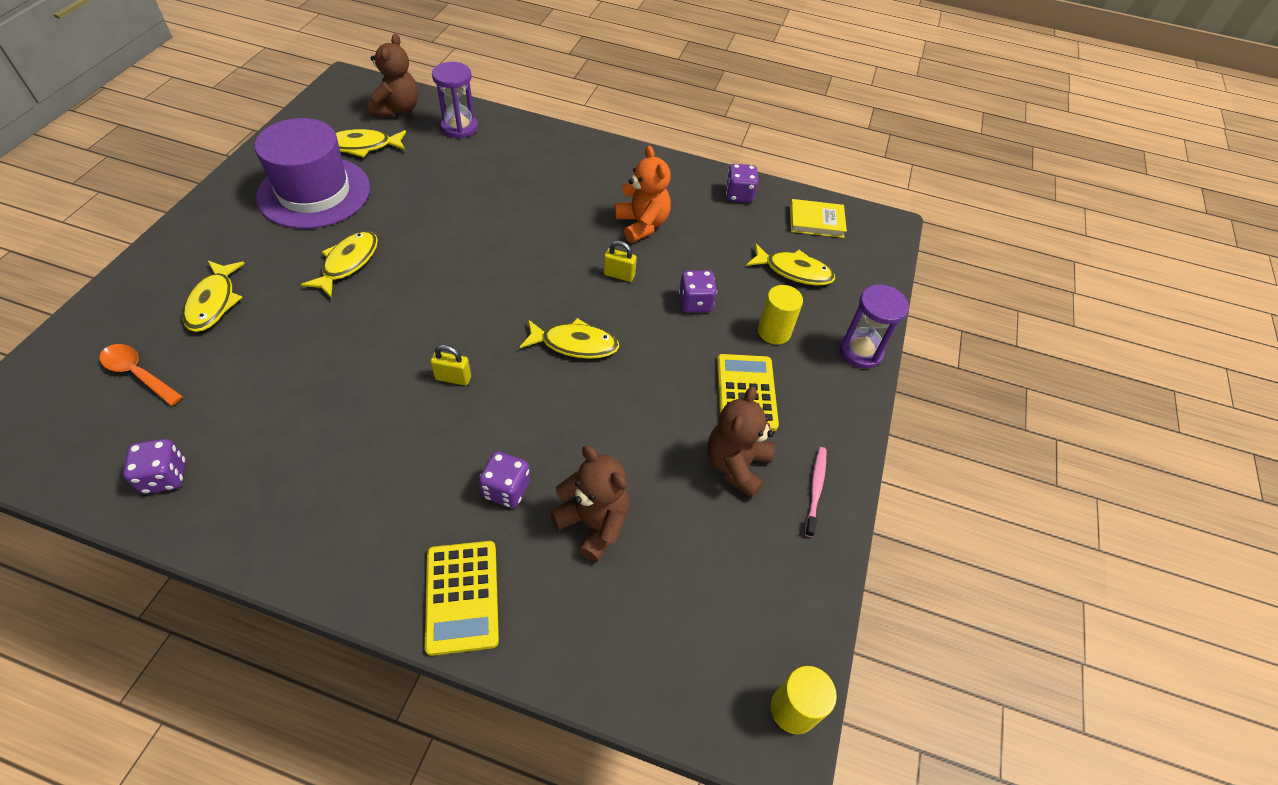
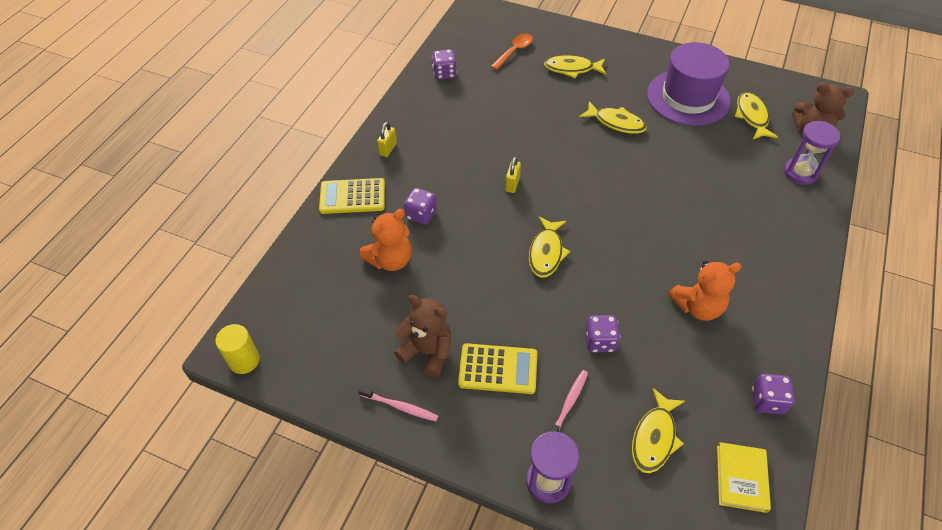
camera: 100 degrees right, 0 degrees up
brown teddy bear [550,446,630,562] -> orange teddy bear [360,209,412,271]
yellow padlock [604,241,637,282] -> yellow padlock moved to [377,122,397,157]
yellow cylinder [758,285,803,344] -> pink toothbrush [550,370,588,432]

